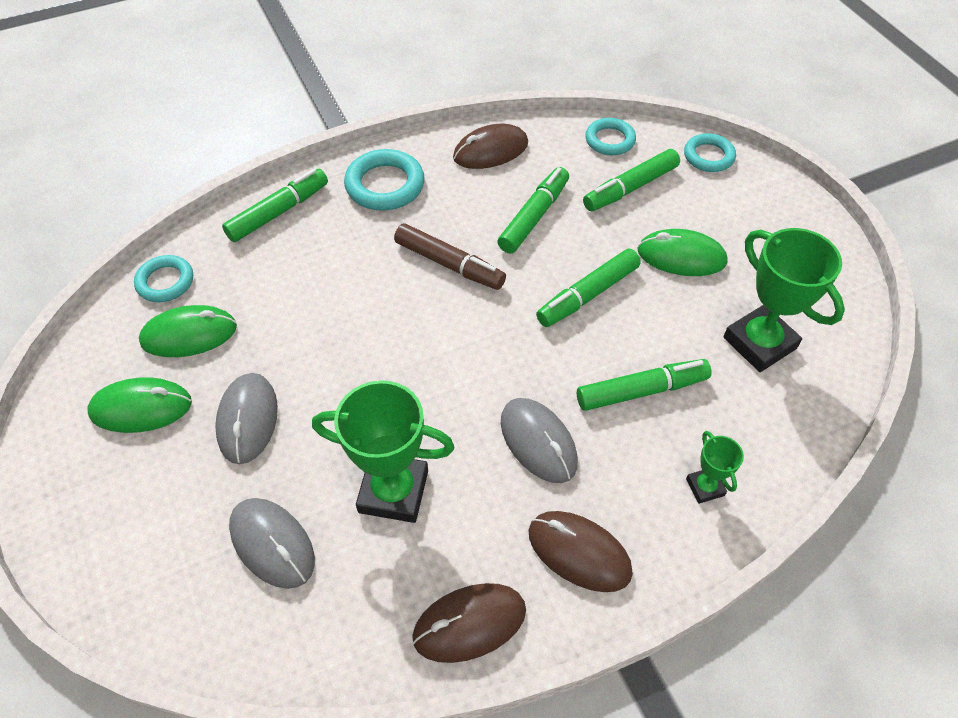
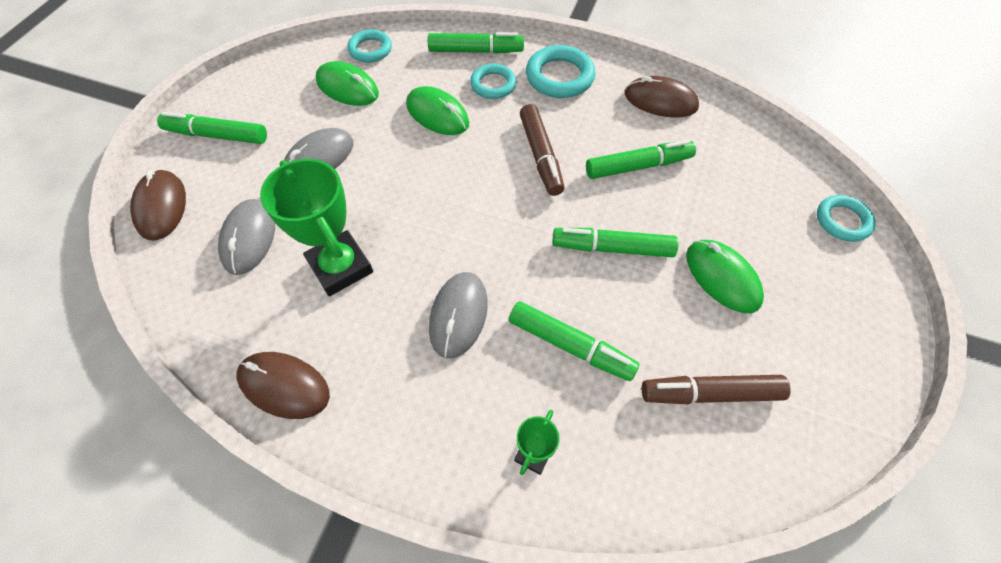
camera: 45 degrees right, 5 degrees up
green mouse [87,377,192,433] -> green mouse moved to [406,86,469,135]
brown mouse [528,511,633,592] -> brown mouse moved to [130,169,186,240]
green marker [583,149,680,211] -> green marker moved to [157,112,267,144]
turquoise ring [585,118,636,155] -> turquoise ring moved to [470,64,516,99]
green trophy [723,228,845,372] -> brown marker [642,375,791,404]

